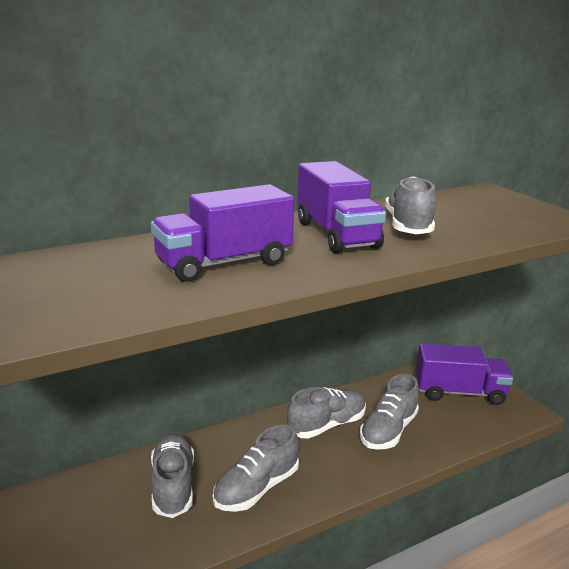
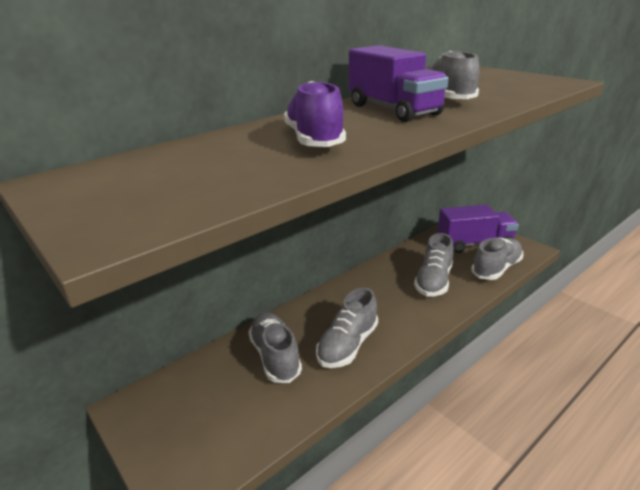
camera: 10 degrees left, 5 degrees up
purple truck [151,184,294,282] -> purple shoe [284,81,346,147]
grey shoe [287,387,366,439] -> grey shoe moved to [471,238,523,280]

